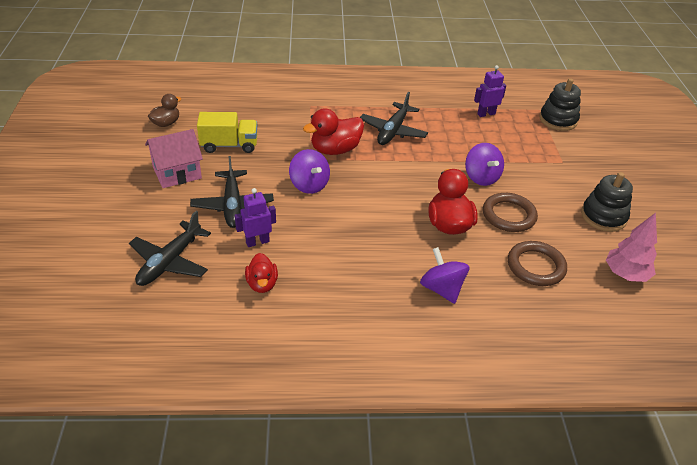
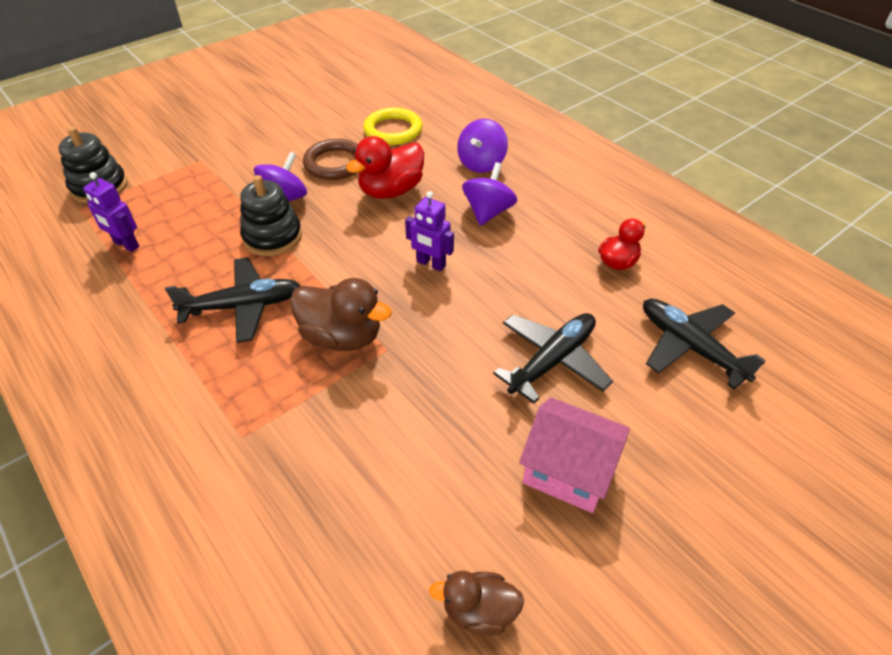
camera: 125 degrees left, 5 degrees up
black plane [129,211,211,286] -> black plane turned 120 degrees counterclockwise [643,299,766,389]
yellow truck [197,112,257,153] -> none
purple robot [235,188,276,247] -> purple robot moved to [405,191,454,271]
purple spinning top [289,149,330,194] -> purple spinning top moved to [462,162,517,226]
red duck [303,108,364,155] -> brown duck [290,278,392,351]
brown ring [508,241,567,286] -> yellow ring [363,108,422,145]
black stacking toy [581,172,633,232] -> black stacking toy moved to [240,175,302,256]
pink tree [606,213,657,282] -> none

